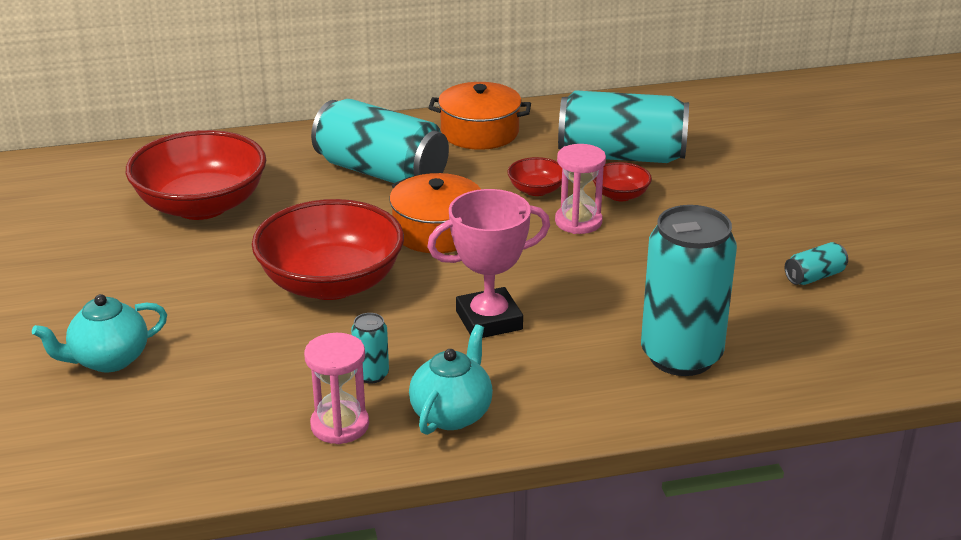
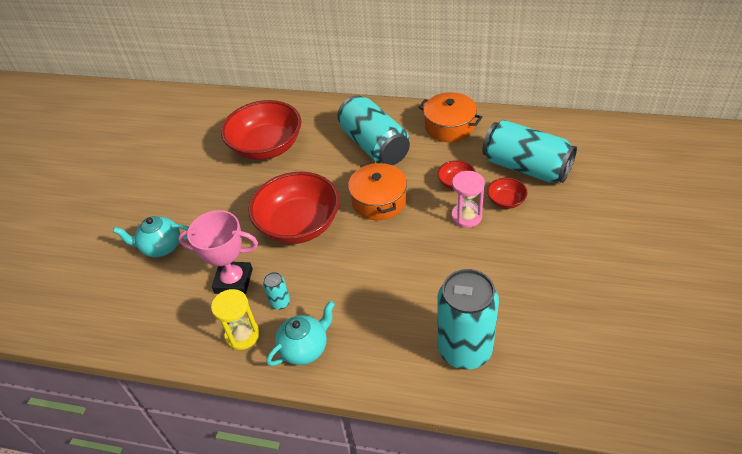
camera: 30 degrees right, 15 degrees up
pink hourglass [304,333,369,444] -> yellow hourglass [211,289,260,350]
pink trophy [427,189,550,338] -> pink trophy moved to [178,210,258,295]
turquoise can [785,242,848,285] -> none

